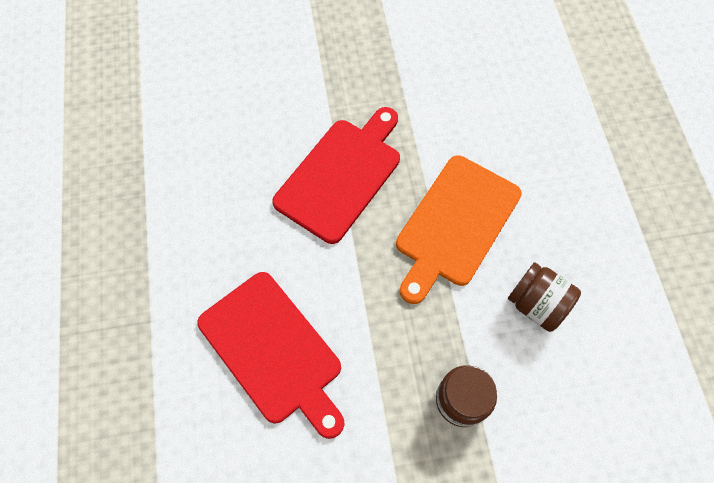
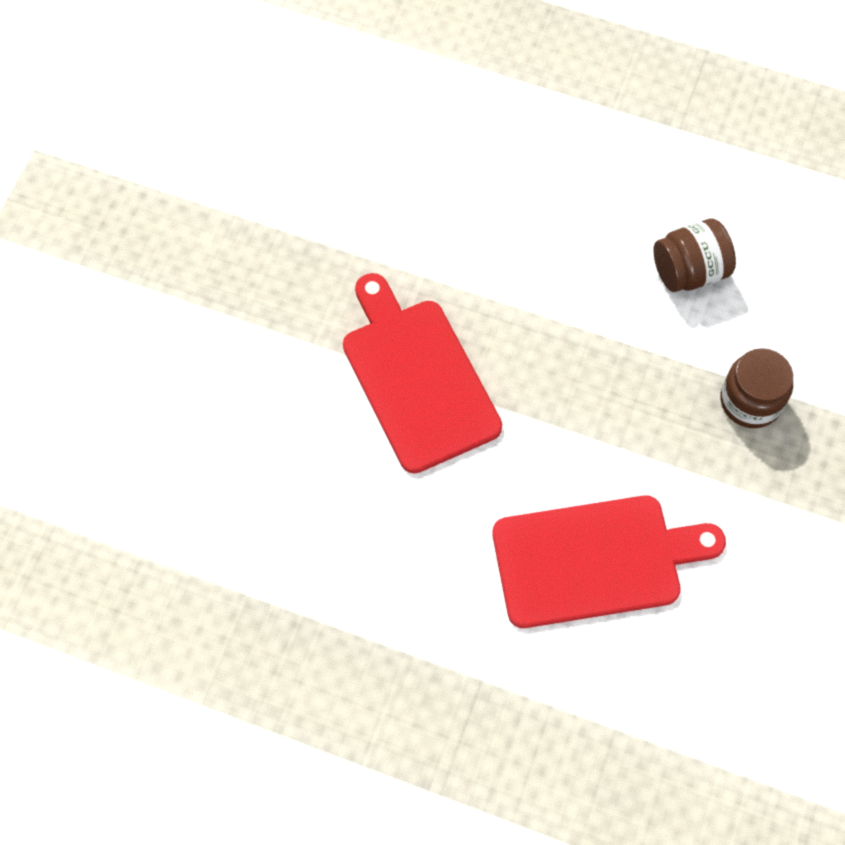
camera: 60 degrees left, 0 degrees up
orange cutting board [396,155,522,304] -> none

